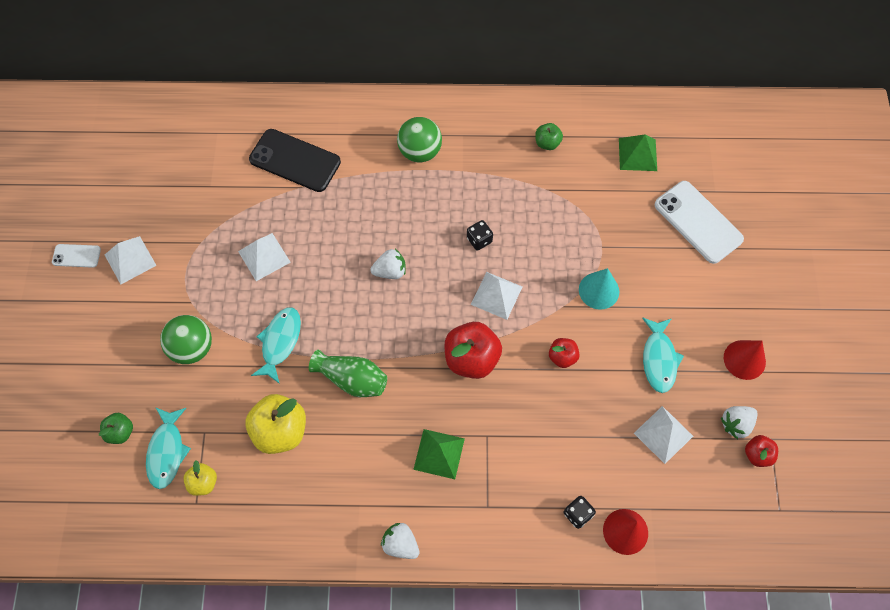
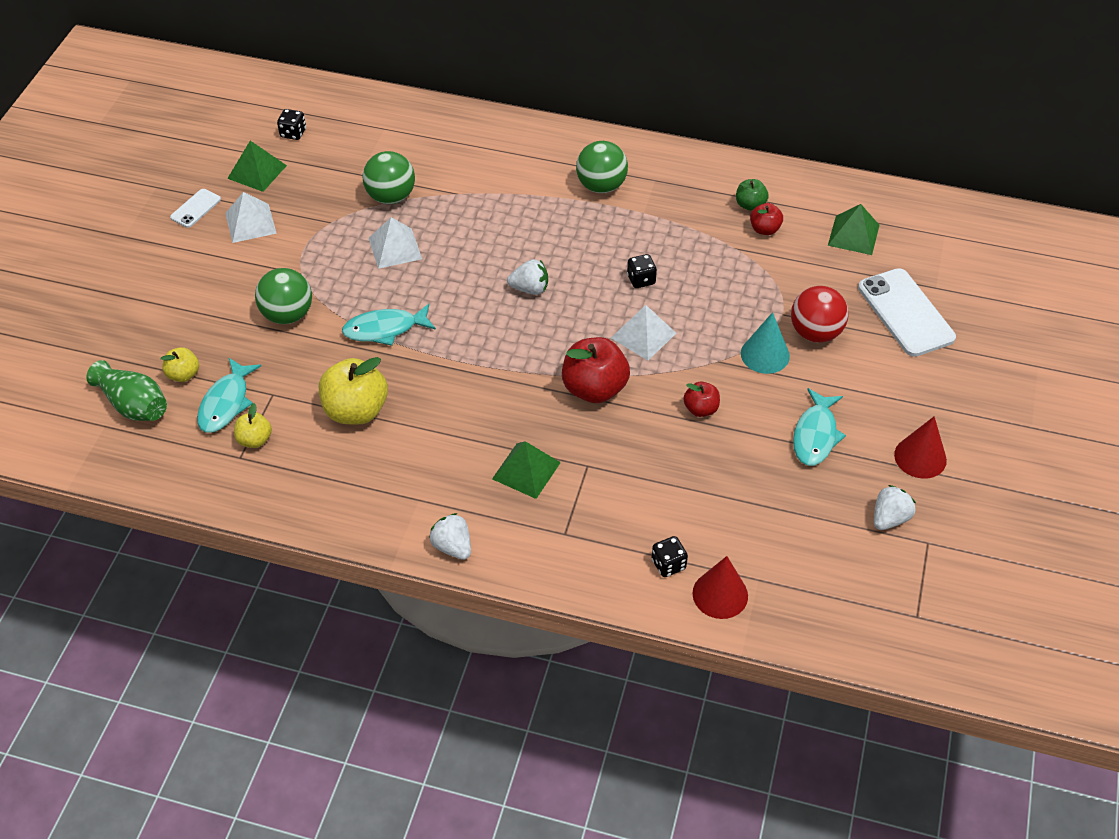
camera: 15 degrees right, 15 degrees down
white phone [52,244,101,268] -> white phone turned 75 degrees counterclockwise [170,189,221,228]
green apple [99,413,133,444] -> yellow apple [161,347,199,382]
black phone [249,129,341,192] -> none
turquoise fish [251,307,301,384] -> turquoise fish turned 135 degrees counterclockwise [342,304,436,346]
green vase [309,349,387,397] -> green vase moved to [86,360,167,421]
white pyramid [634,406,693,464] -> none
white strawberry [721,406,758,439] -> white strawberry turned 150 degrees clockwise [874,485,916,530]
red apple [745,435,778,467] -> red apple moved to [750,203,783,235]
none -> green pyramid [227,141,287,192]
none -> black dice [277,109,306,140]
none -> green ball [362,151,415,204]
none -> red ball [791,286,849,343]

